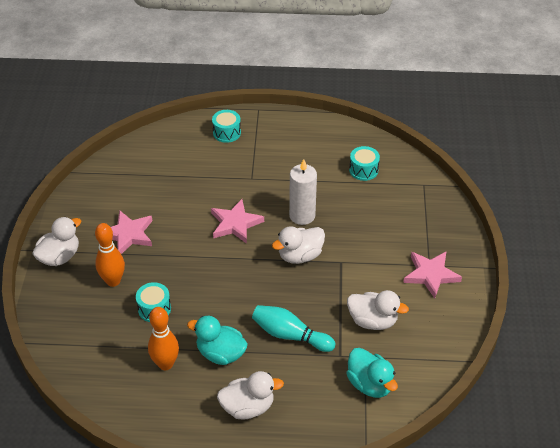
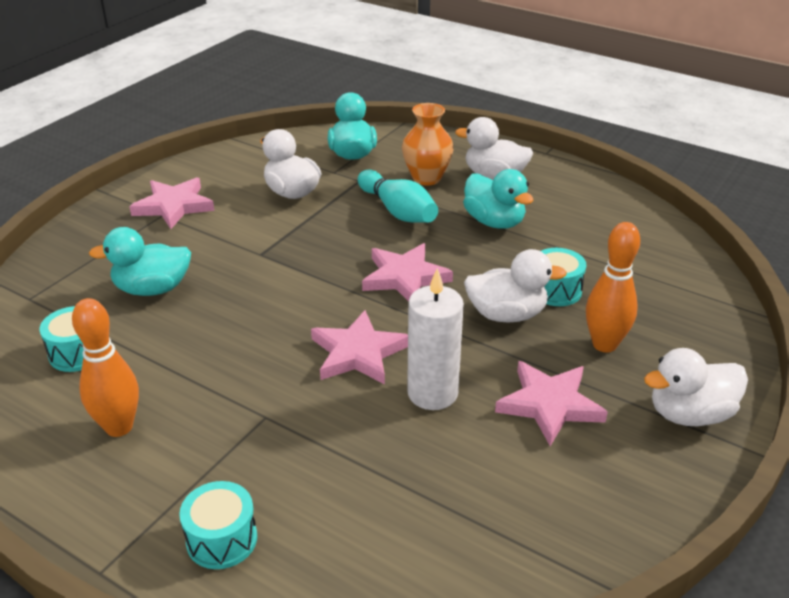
camera: 150 degrees left, 10 degrees down
orange bowling pin [148,307,179,370] -> orange bowling pin moved to [72,298,139,437]
white duck [272,226,325,264] -> white duck moved to [464,249,567,323]
white candle [289,159,317,225] -> white candle moved to [407,268,464,410]
none -> turquoise duck [89,227,191,296]
none -> pink star [362,243,453,301]
none -> orange vase [402,103,454,186]

